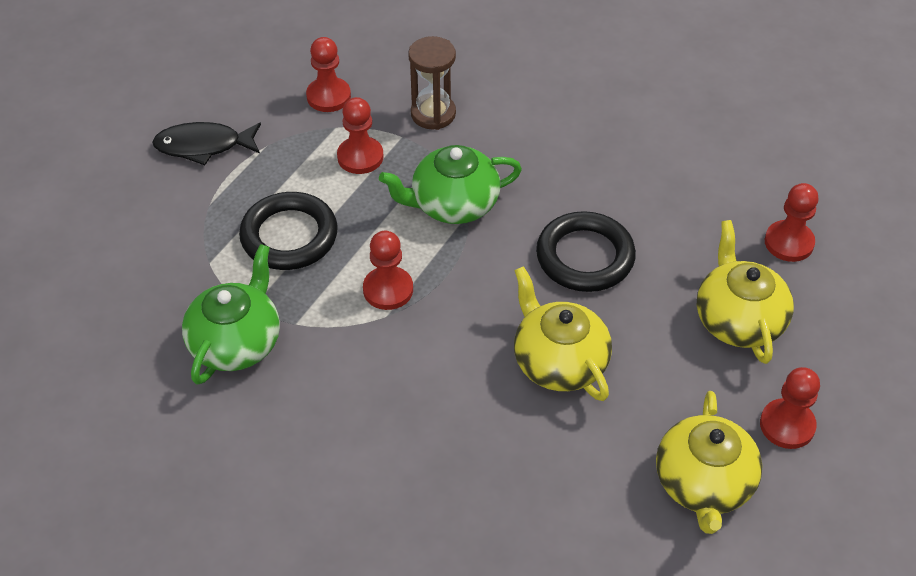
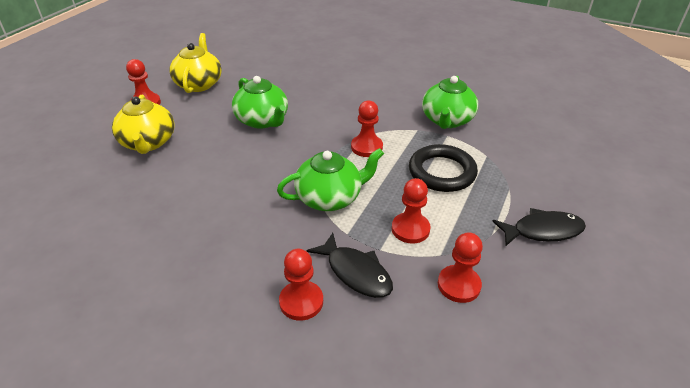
camera: 175 degrees right, 10 degrees down
brown hourglass [408,36,456,130] -> black fish [307,233,393,298]
yellow teapot [514,266,612,401] -> green teapot [232,76,288,129]
black ring [536,211,636,292] -> none
red pawn [765,183,819,262] -> red pawn moved to [279,249,323,321]

